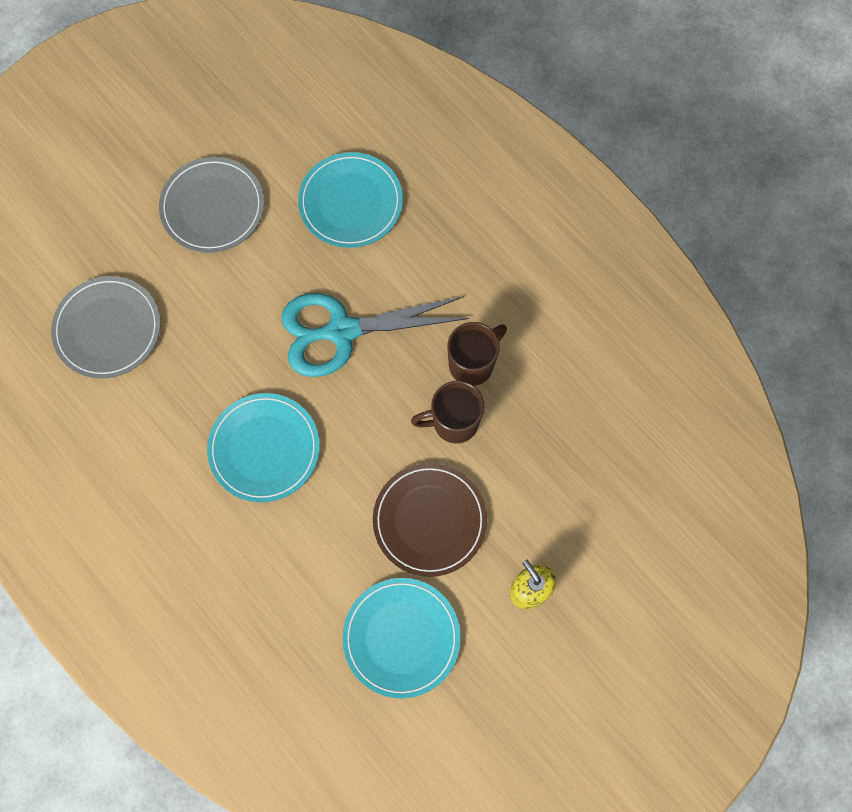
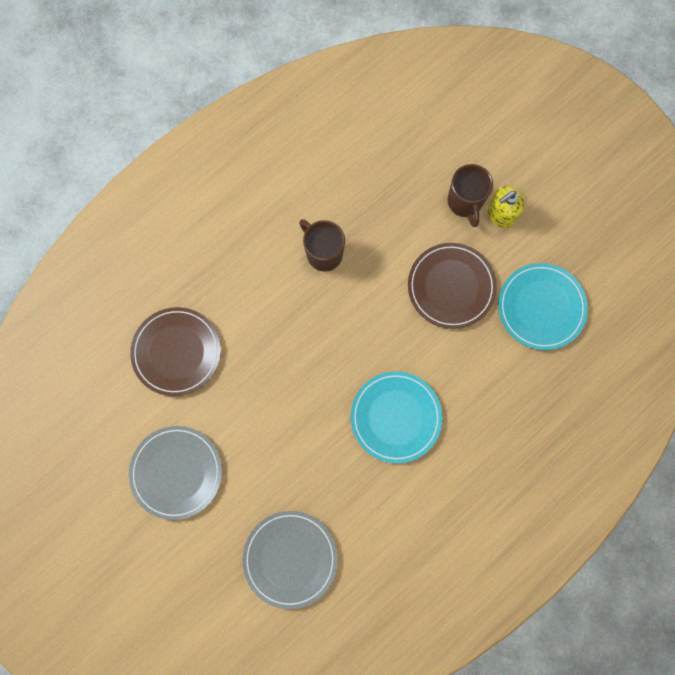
camera: 90 degrees left, 5 degrees up
turquoise scissors [281,293,469,377] -> none
turquoise plate [298,152,403,248] -> brown plate [130,307,221,396]
brown mug [411,381,484,444] -> brown mug moved to [447,164,493,227]

